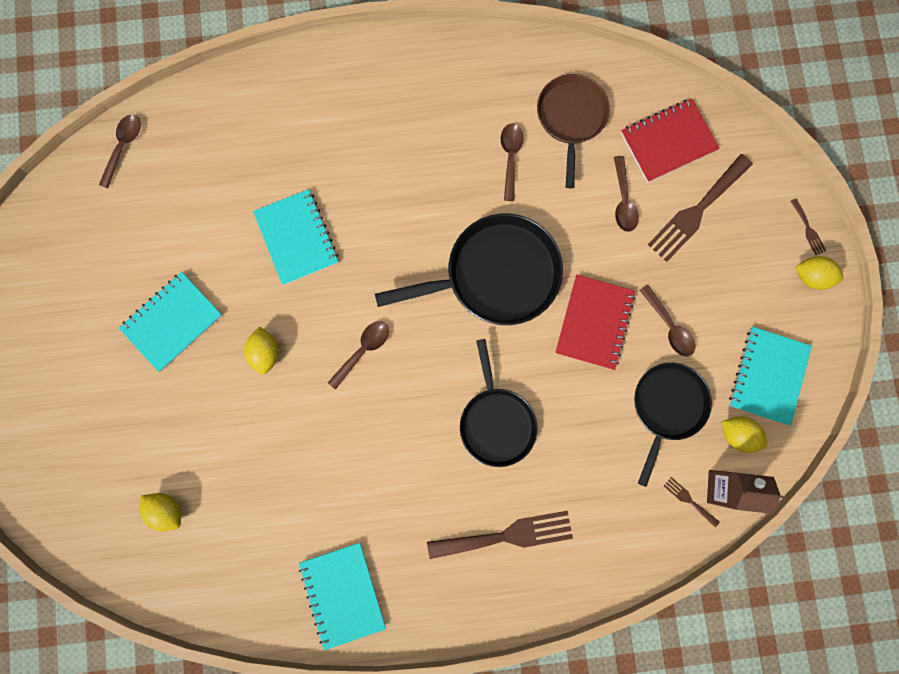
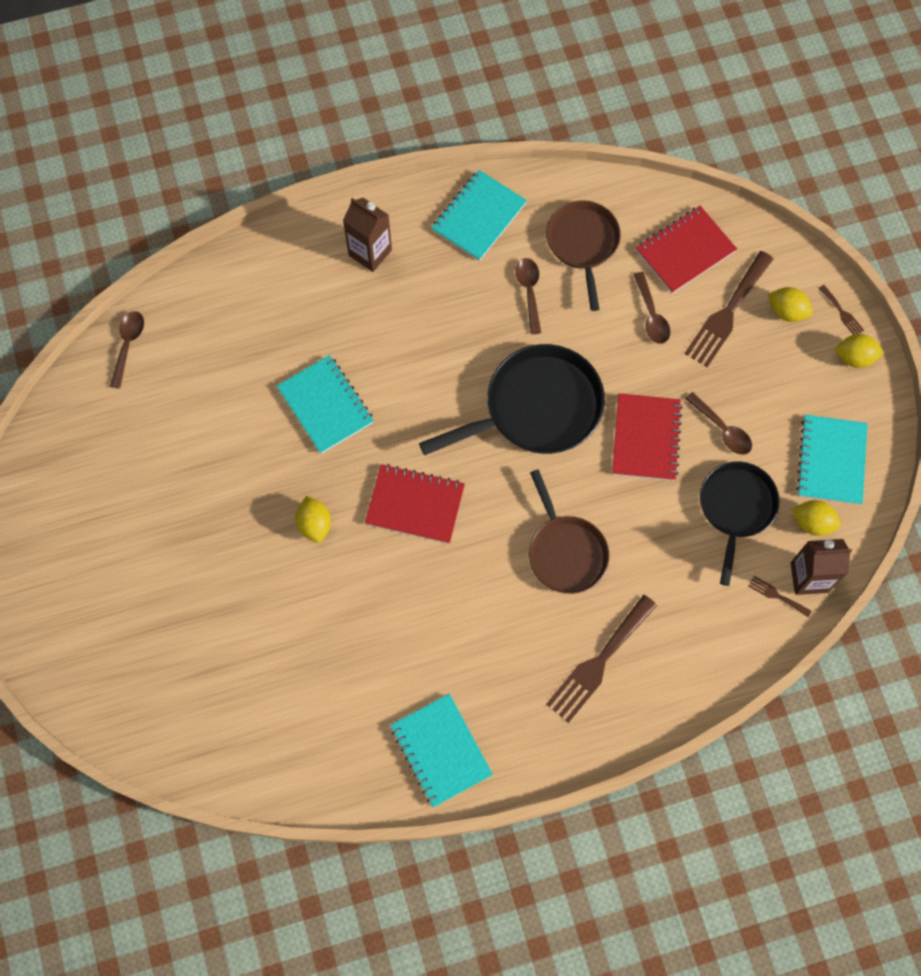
camera: 10 degrees left, 10 degrees down
turquoise notebook [119,272,223,372] -> turquoise notebook moved to [431,170,527,261]
yellow lemon [140,493,181,531] -> yellow lemon moved to [768,287,813,322]
brown spoon [328,321,389,390] -> red notebook [365,464,465,544]
brown fork [427,511,573,559] -> brown fork turned 150 degrees clockwise [546,595,657,723]
black pan [460,339,538,467] -> brown pan [529,469,609,594]
none -> brown carton [343,198,392,272]

